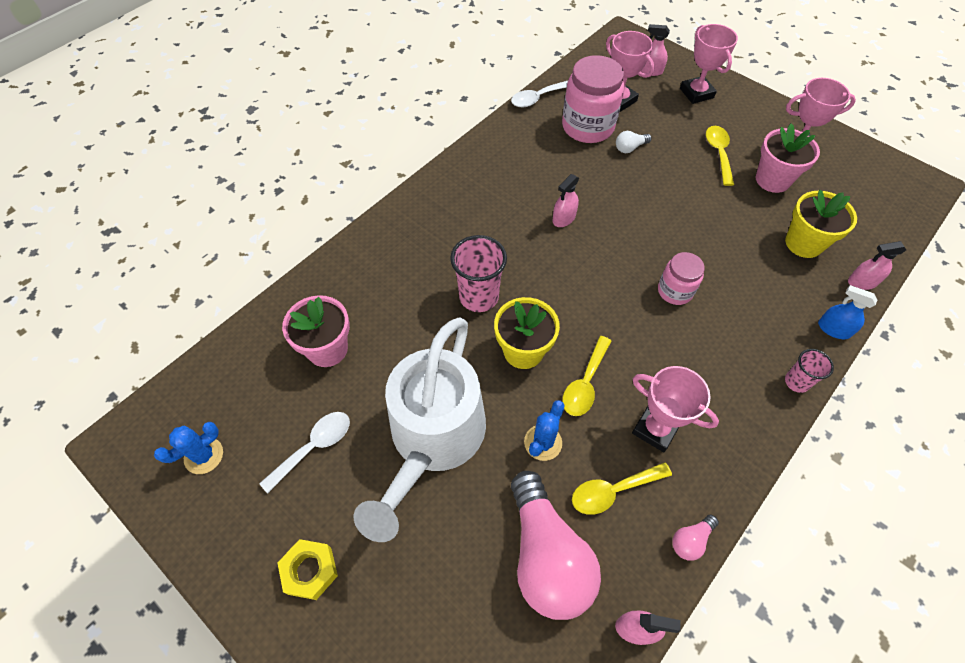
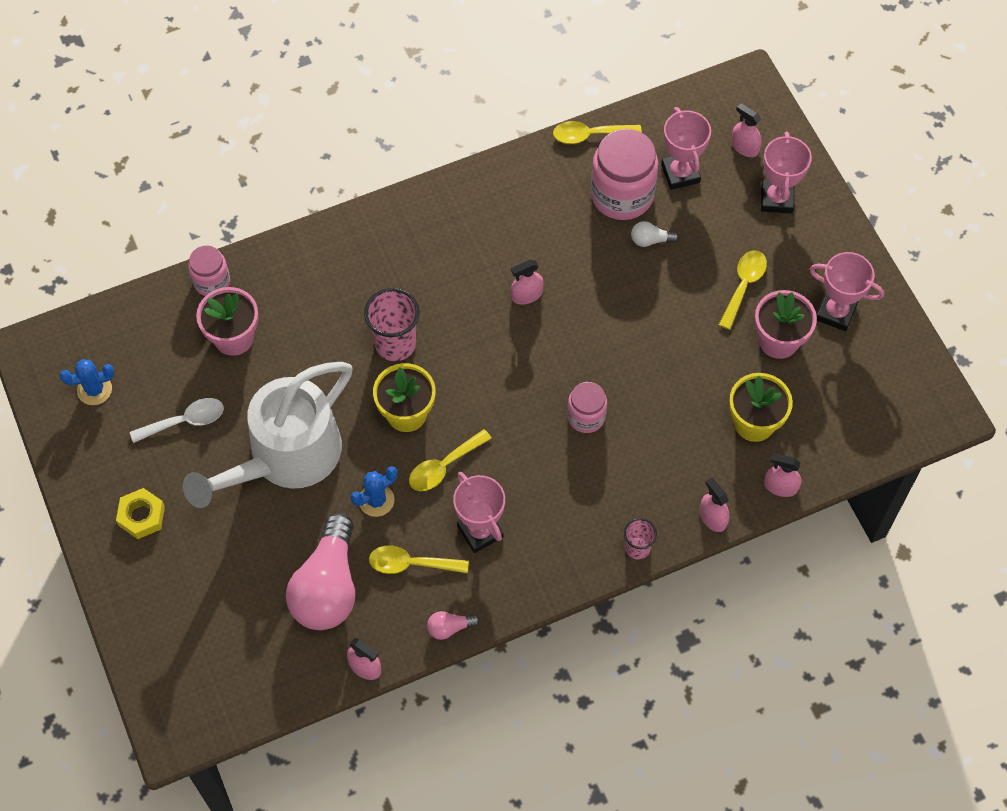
camera: 25 degrees right, 5 degrees up
white spoon [511,81,568,107] -> yellow spoon [553,121,642,144]
blue spray bottle [818,285,877,339] -> pink spray bottle [700,478,729,532]
none -> pink jar [188,246,230,296]

